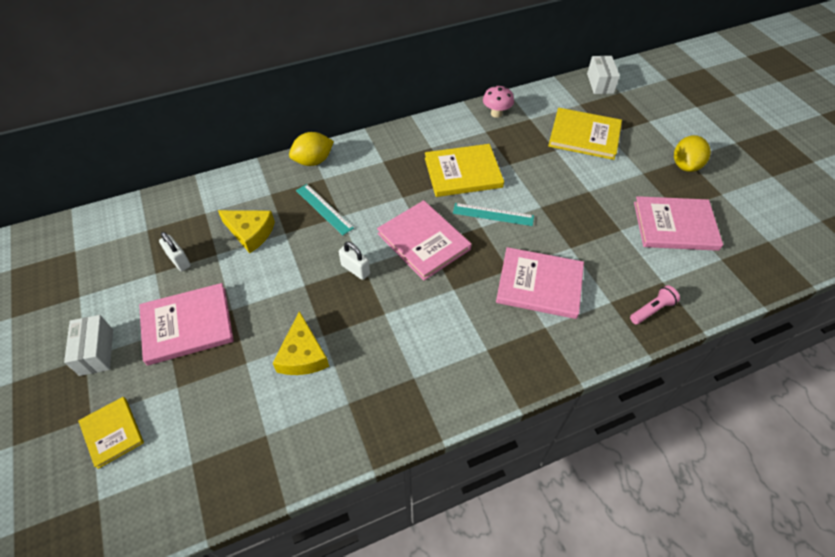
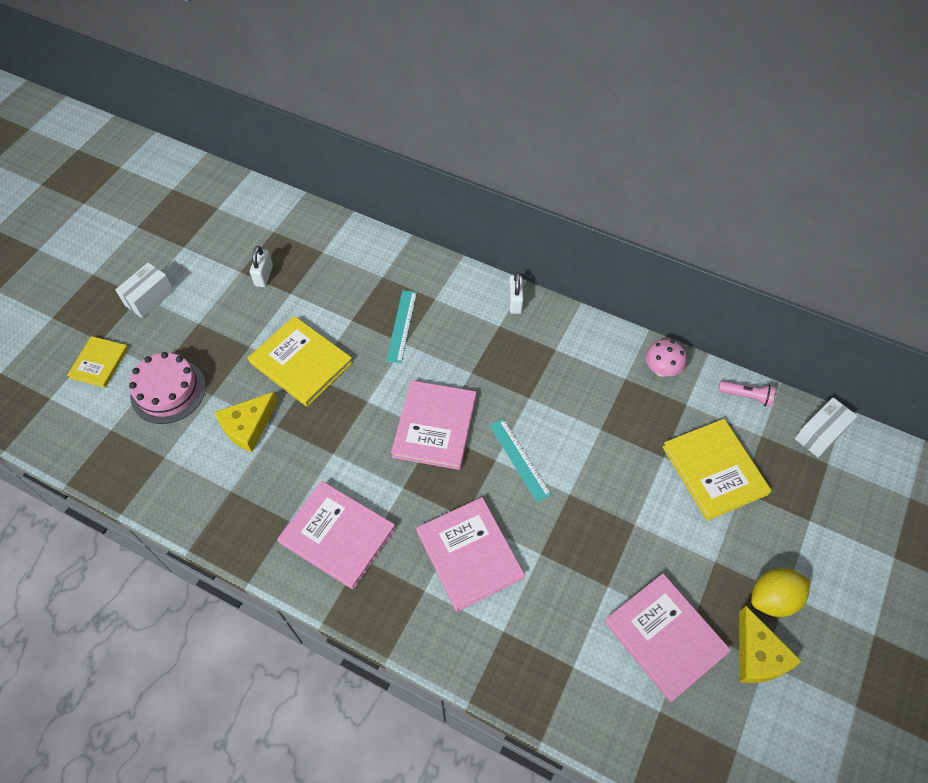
camera: 50 degrees right, 5 degrees up
pink book [139,283,234,366] -> pink book moved to [278,481,396,589]
yellow cheese [218,210,275,253] -> yellow cheese moved to [739,606,802,683]
yellow lemon [289,132,334,166] -> none
white padlock [339,242,370,280] -> white padlock moved to [509,272,524,314]
yellow book [425,144,504,197] -> yellow book moved to [248,316,353,407]
pink flashlight [630,285,680,324] -> pink flashlight moved to [718,381,776,406]
none -> pink cake [129,352,206,424]

